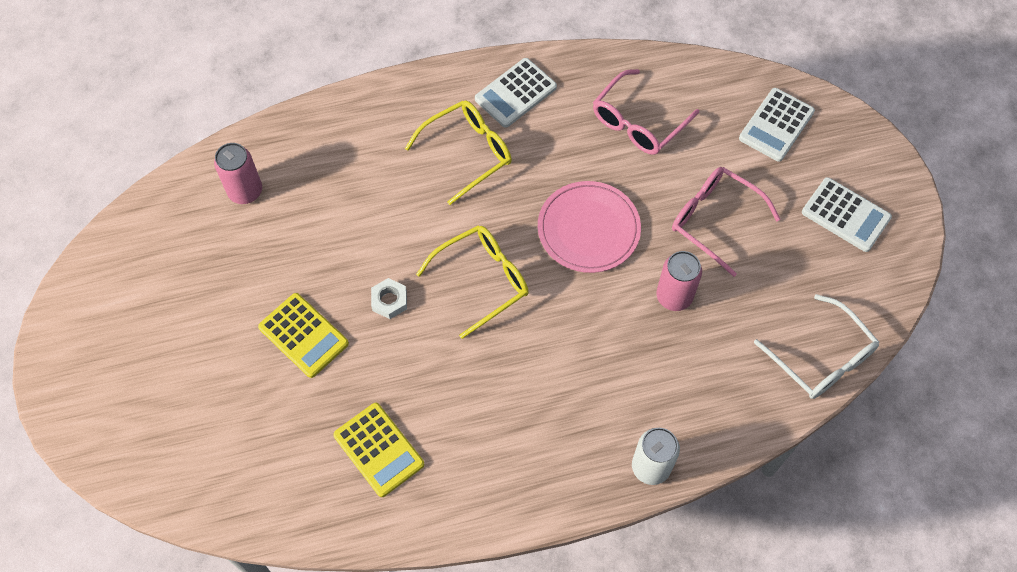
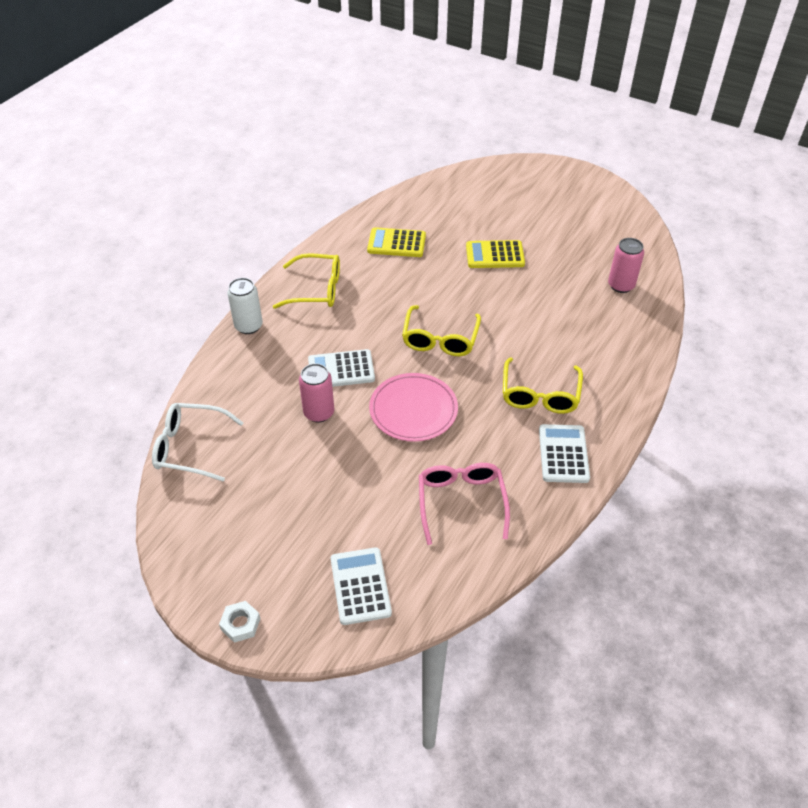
camera: 135 degrees right, 15 degrees down
white nut [371,278,407,319] -> white nut moved to [219,601,261,643]
pink glasses [672,167,780,277] -> none
white calculator [802,177,892,252] -> white calculator moved to [308,349,375,387]
none -> yellow glasses [273,253,340,309]

